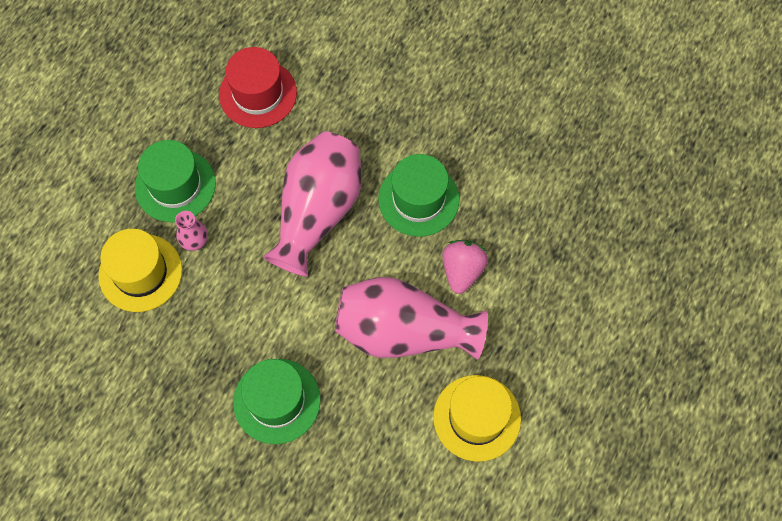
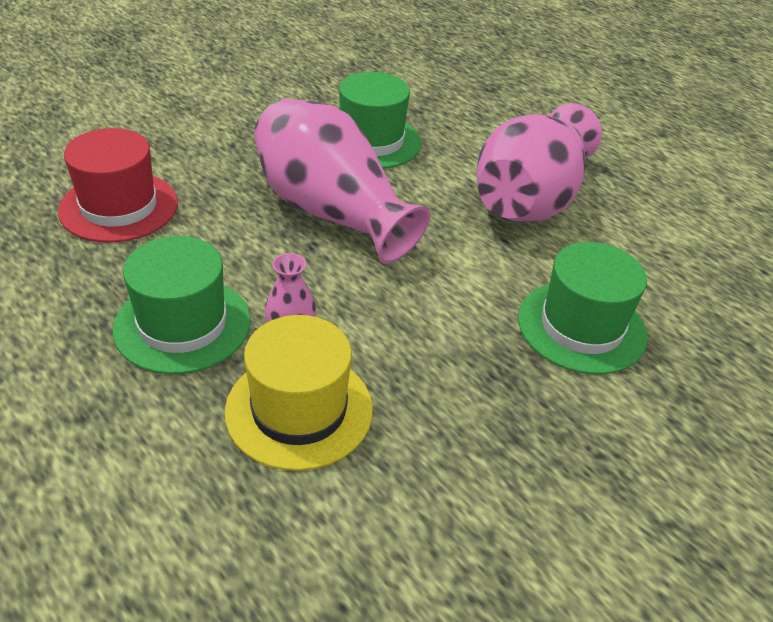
camera: 70 degrees left, 25 degrees down
yellow hat [433,375,521,462] -> none
pink strawberry [442,240,488,294] -> none

